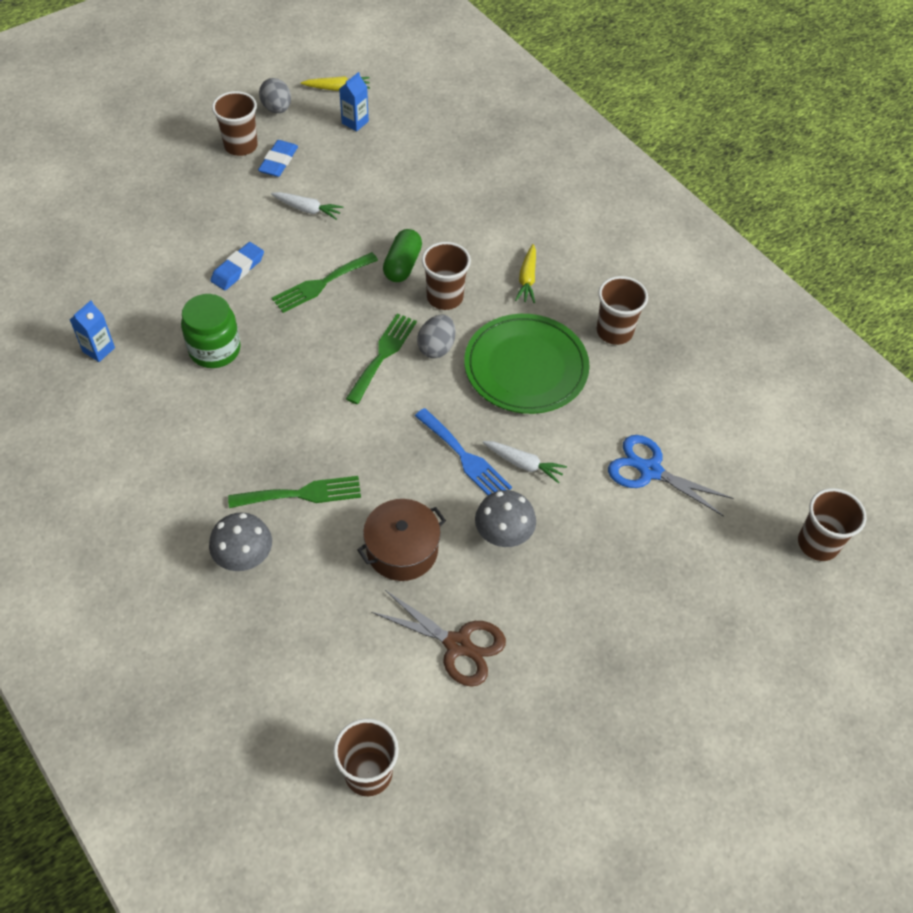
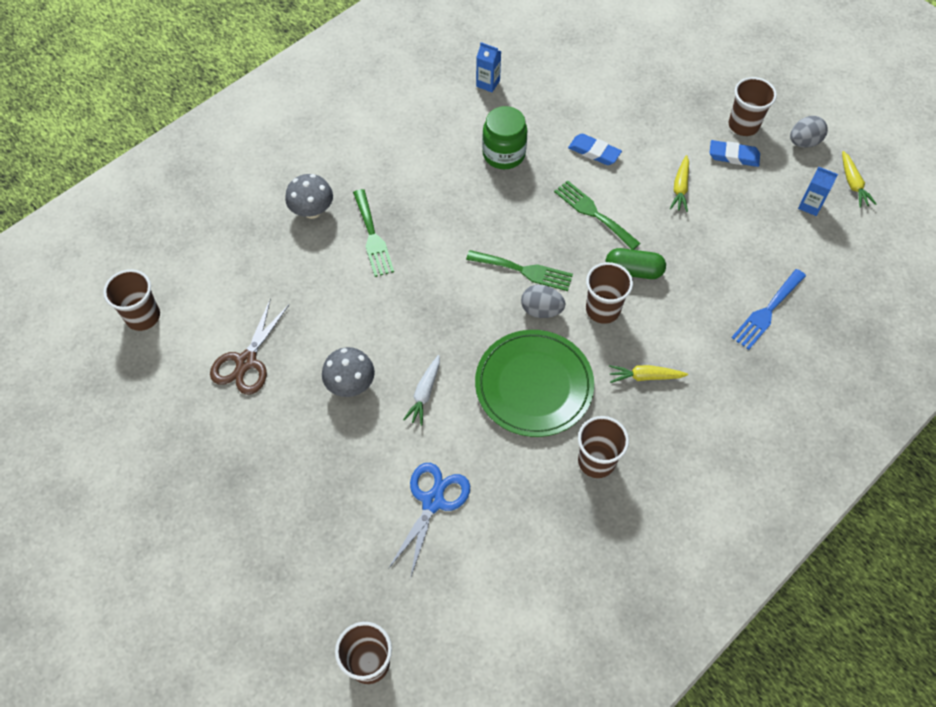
camera: 85 degrees right, 5 degrees up
white carrot [271,192,343,220] -> yellow carrot [670,155,689,212]
brown pot [357,499,446,581] -> none
blue fork [415,408,512,495] -> blue fork moved to [731,269,806,350]

